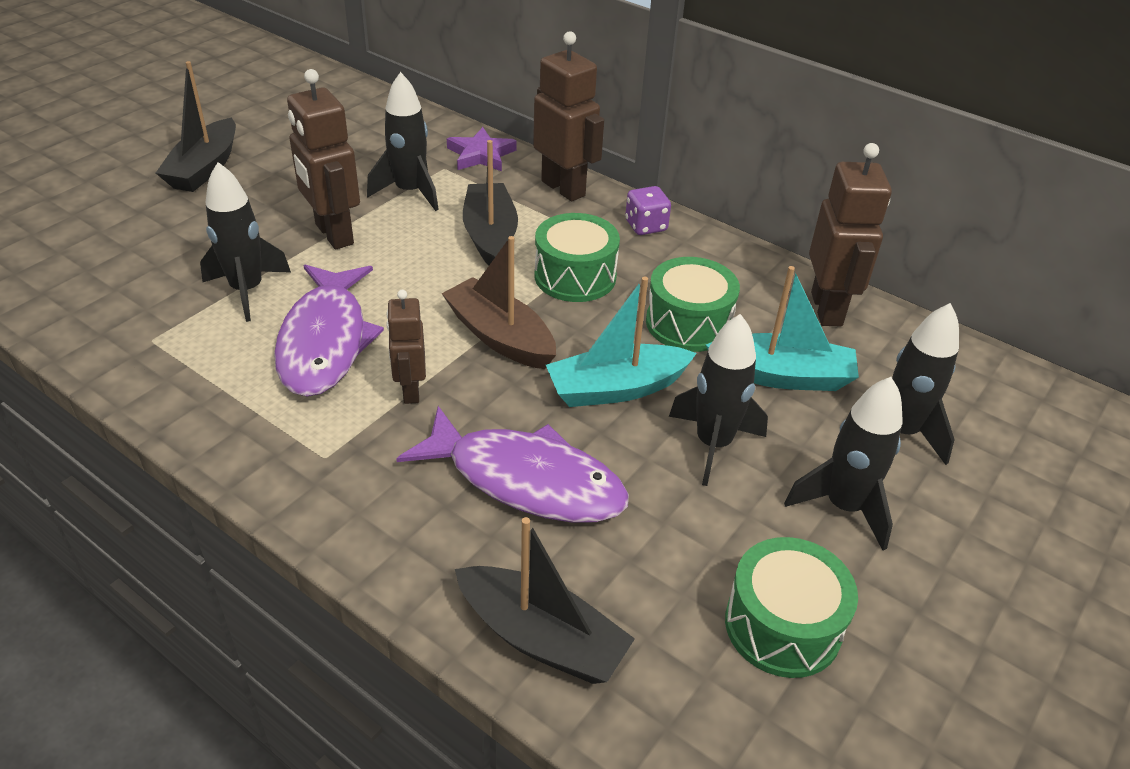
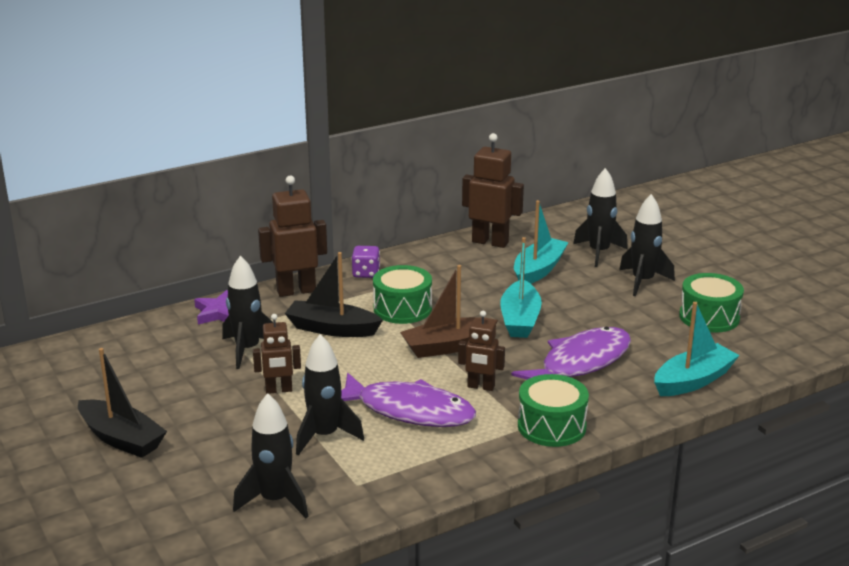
camera: 65 degrees left, 15 degrees down
brown robot [287,69,360,249] -> brown robot [253,314,301,394], size x0.61
black boat [455,517,635,684] -> turquoise boat [654,302,740,396]
green drum [646,257,740,352] -> green drum moved to [518,374,589,447]
black rocket [669,314,768,486] -> black rocket moved to [233,393,308,518]

